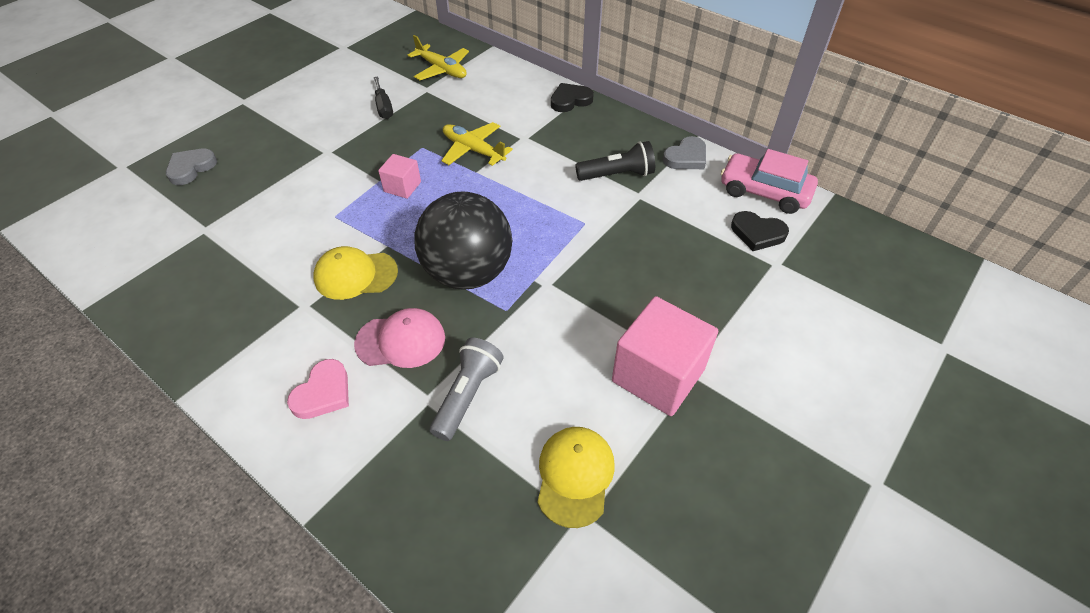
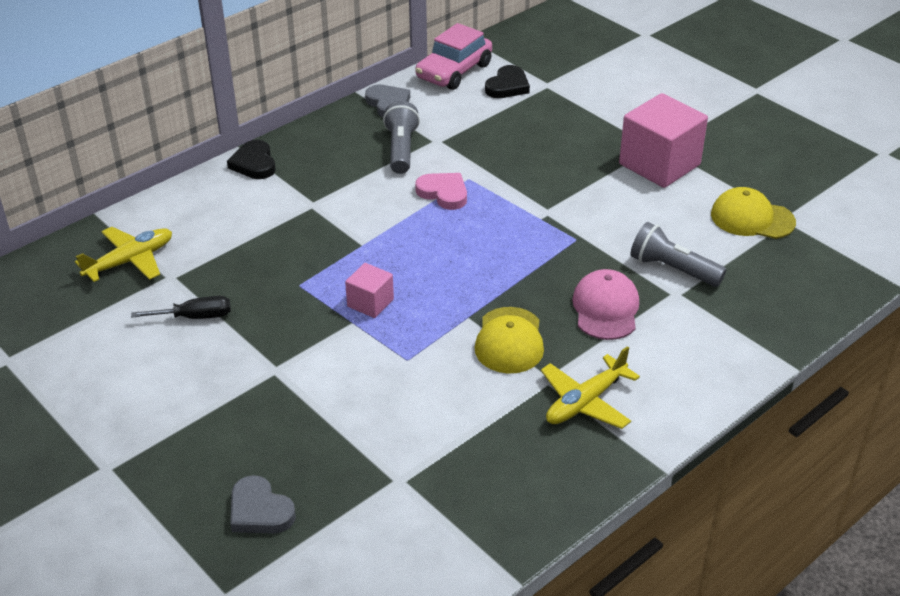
camera: 80 degrees left, 10 degrees down
pink heart [287,359,349,419] -> pink heart moved to [415,173,467,210]
black ball [414,192,512,290] -> none
yellow plane [441,122,513,166] -> yellow plane moved to [541,346,640,429]
black flashlight [575,141,655,181] -> grey flashlight [383,101,420,174]

